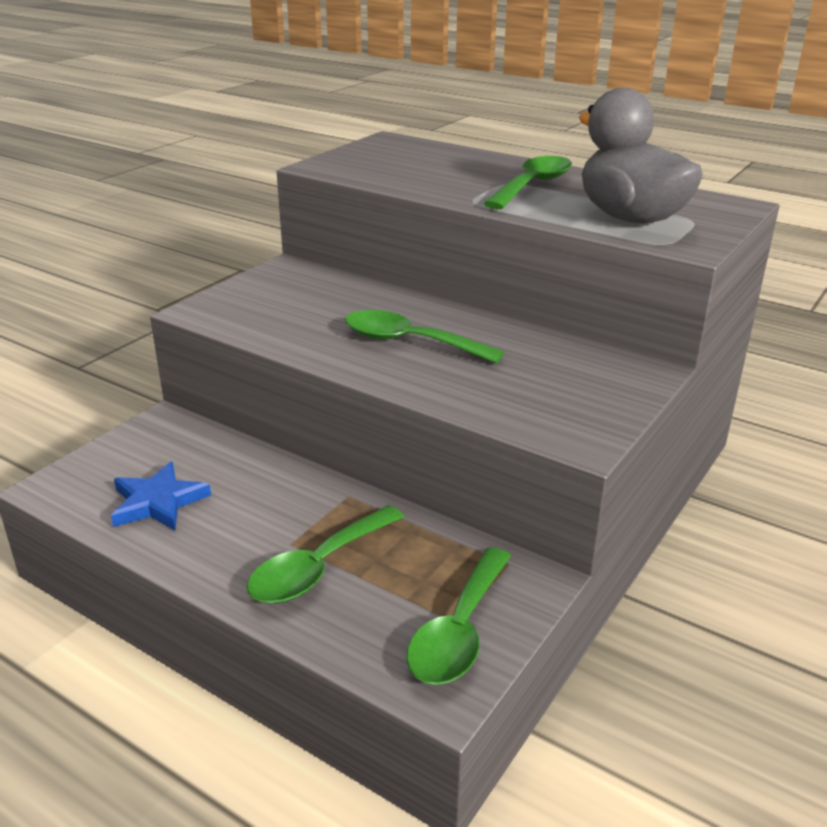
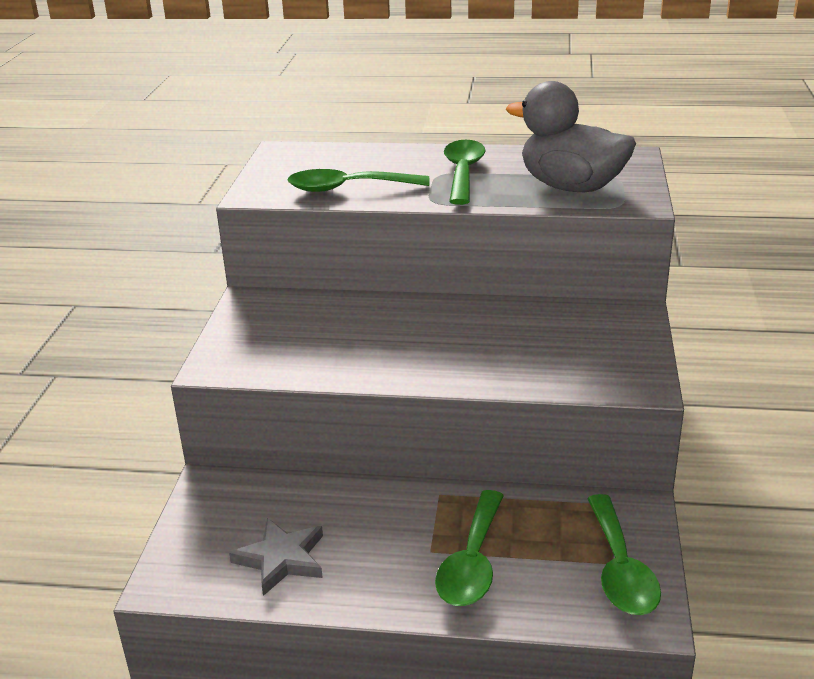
camera: 25 degrees left, 0 degrees up
blue star [111,461,211,530] -> grey star [229,518,323,596]
green spoon [345,310,505,364] -> green spoon moved to [287,169,430,192]

